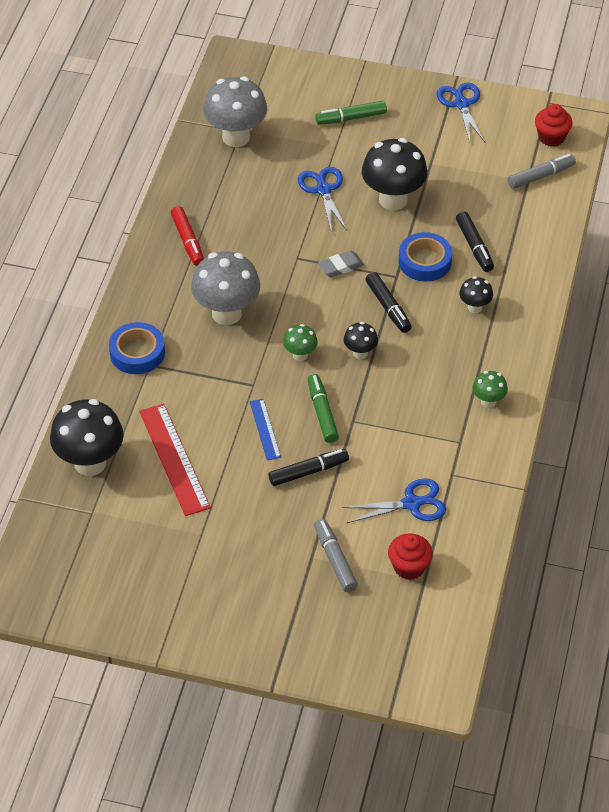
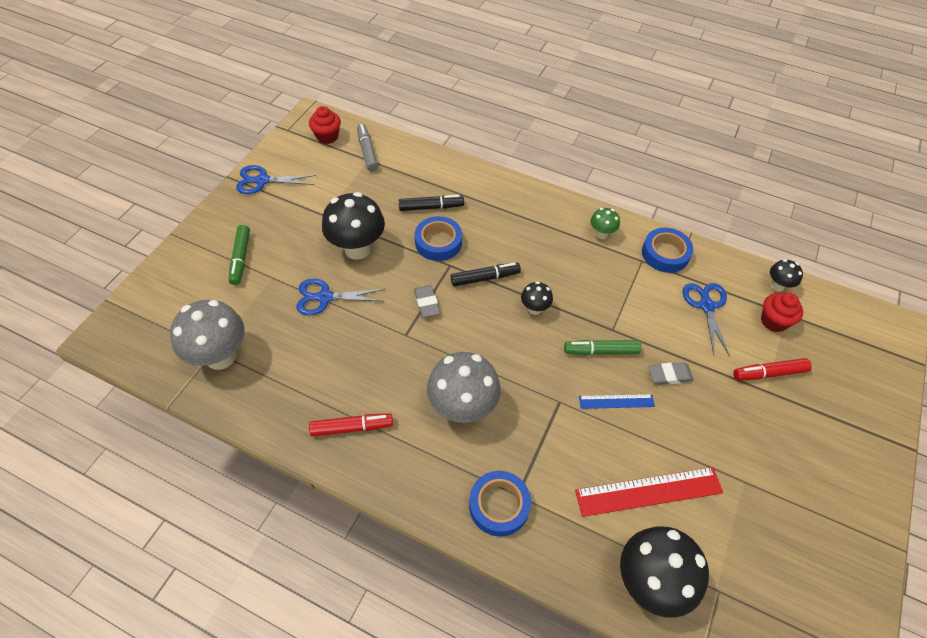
camera: 80 degrees left, 5 degrees up
black marker [268,449,349,486] -> grey eraser [649,362,694,385]
green mushroom [283,324,318,361] -> none
grey marker [314,519,358,592] -> red marker [733,358,812,381]
black mushroom [459,276,493,313] -> black mushroom moved to [770,259,803,292]
none -> blue tape [642,228,693,273]

